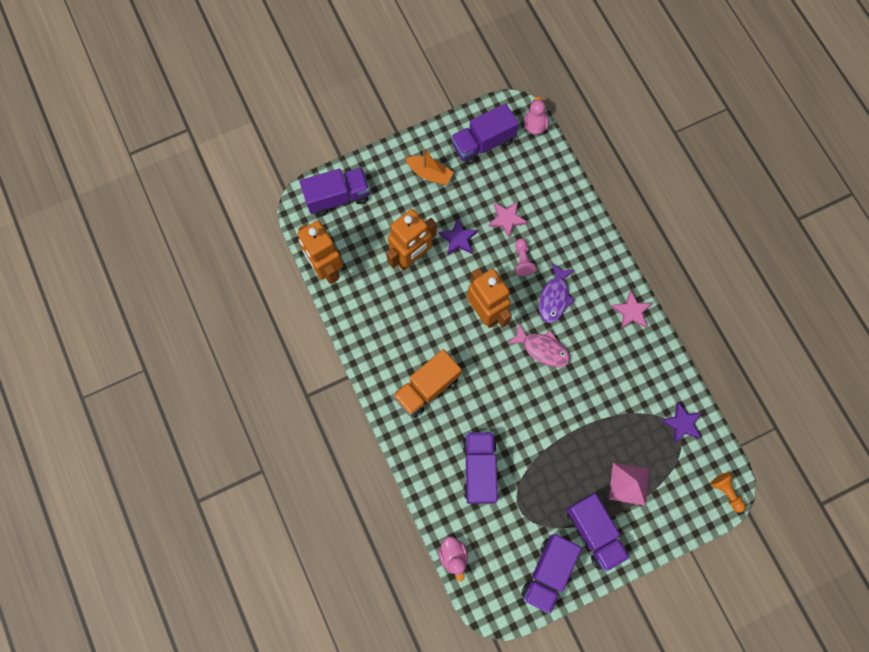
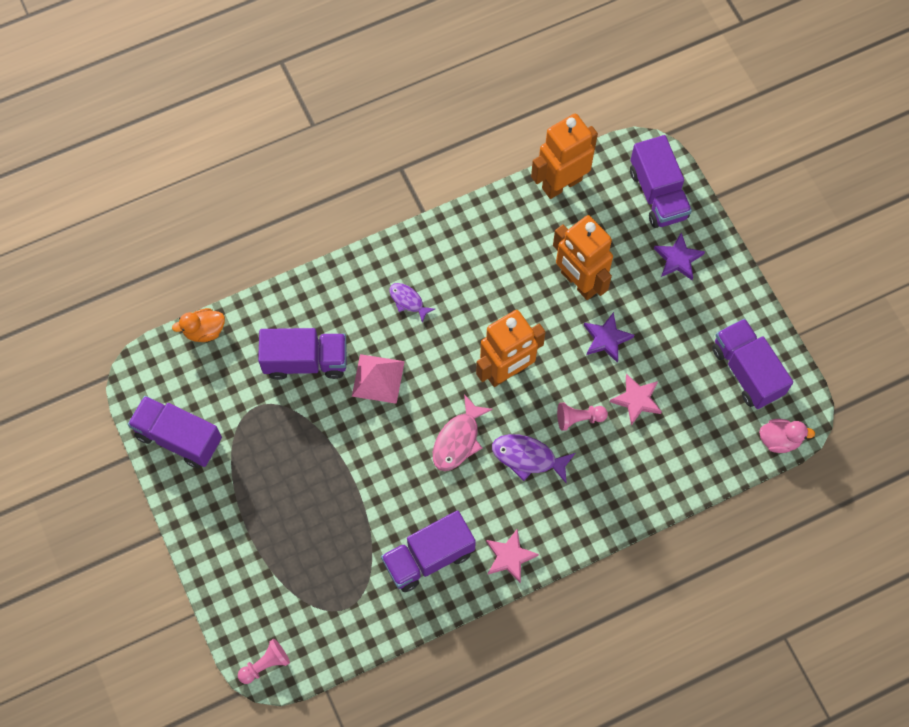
camera: 90 degrees right, 5 degrees down
orange truck [393,349,462,418] -> purple fish [389,283,435,323]
orange boat [406,148,454,185] -> none
pink duck [439,537,468,582] -> orange duck [172,308,225,342]
purple truck [566,494,630,572] -> purple truck moved to [381,510,476,592]
pink pyramid [609,463,649,506] -> pink pyramid moved to [352,354,405,404]
purple star [661,402,703,443] -> purple star moved to [654,233,705,280]
orange pawn [710,472,746,513] -> pink pawn [238,639,290,684]

